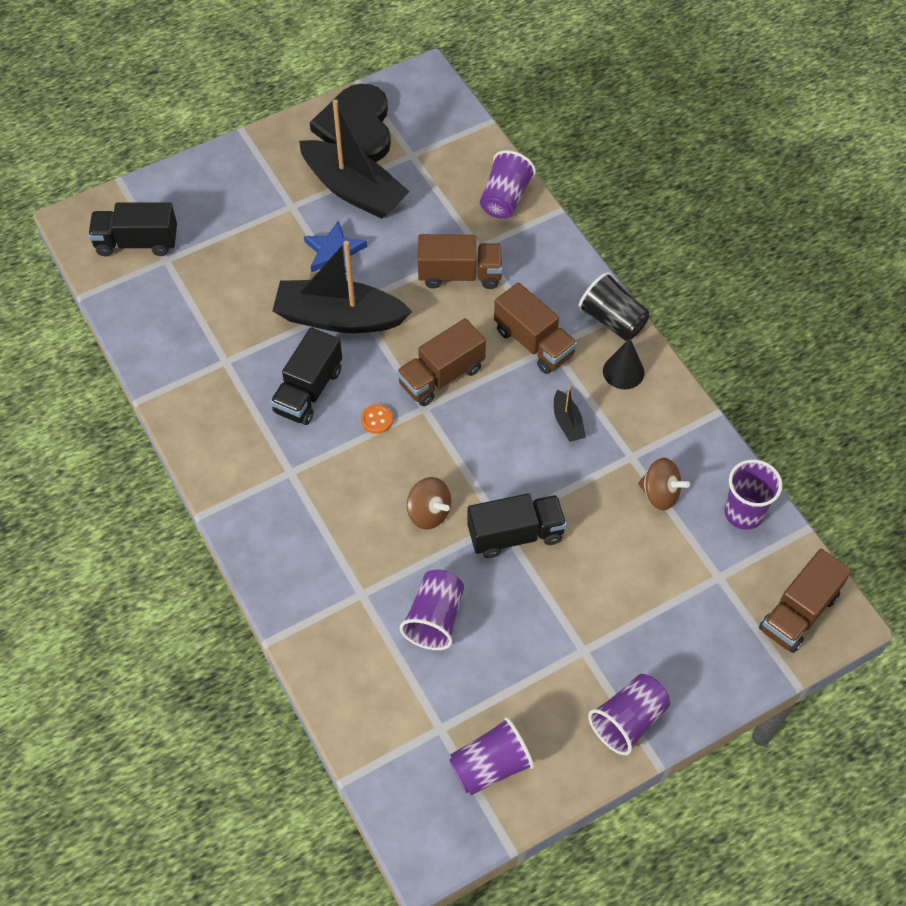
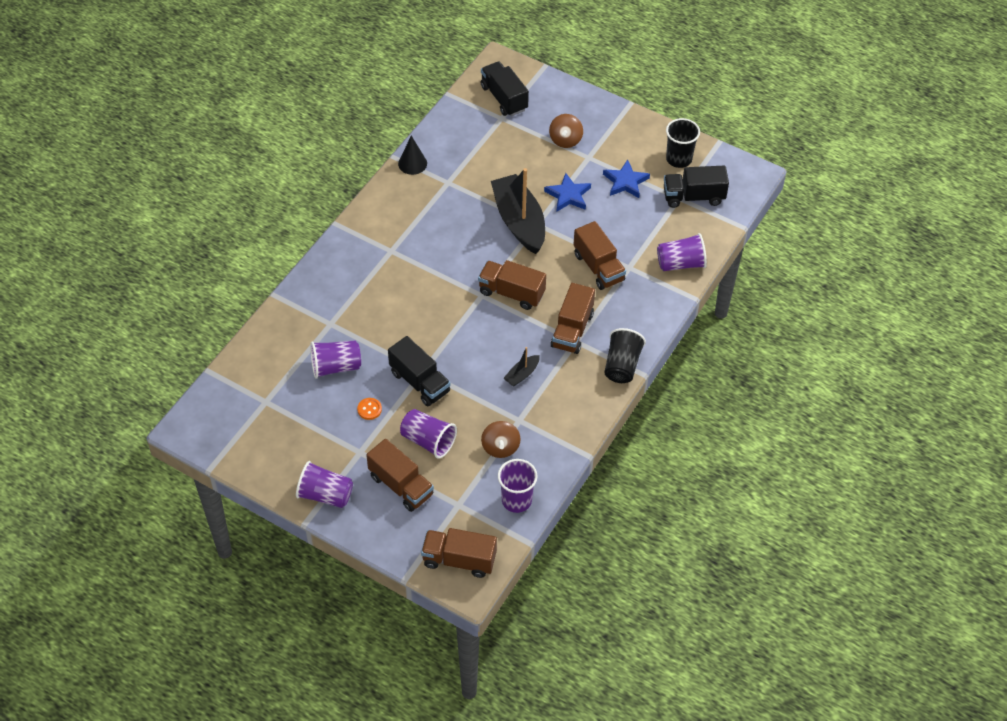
camera: 60 degrees right, 5 degrees down
black truck [270,327,342,425] -> black truck moved to [664,166,729,208]
black boat [299,99,410,219] -> blue star [603,160,650,198]
black heart [310,84,391,162] -> black cup [666,118,700,168]
orange button [361,404,393,434] -> orange button moved to [357,398,382,420]
brown spinning top [407,477,451,529] -> brown spinning top moved to [549,114,583,148]
purple cup [449,717,534,795] -> purple cup moved to [400,409,457,459]
black cone [603,338,644,389] -> black cone moved to [398,136,427,175]
none -> brown truck [366,439,434,512]

